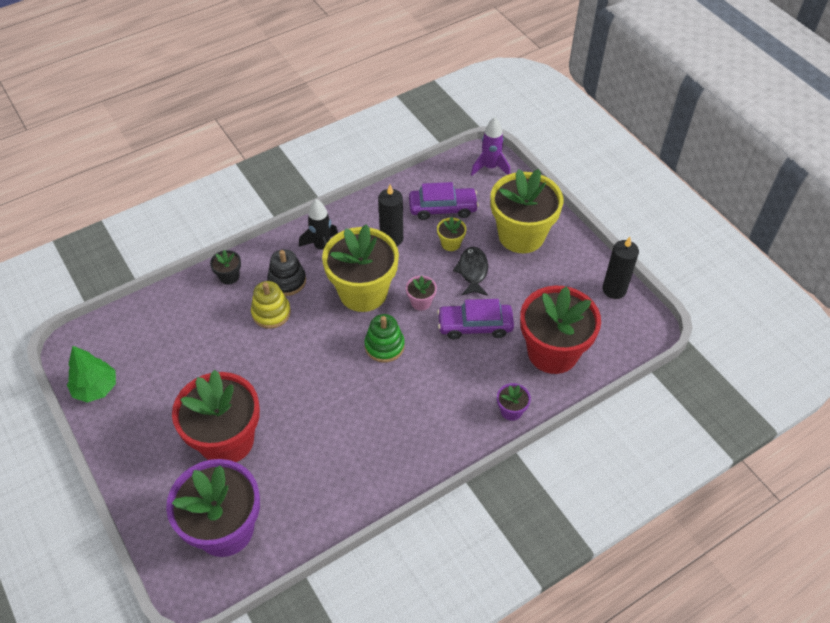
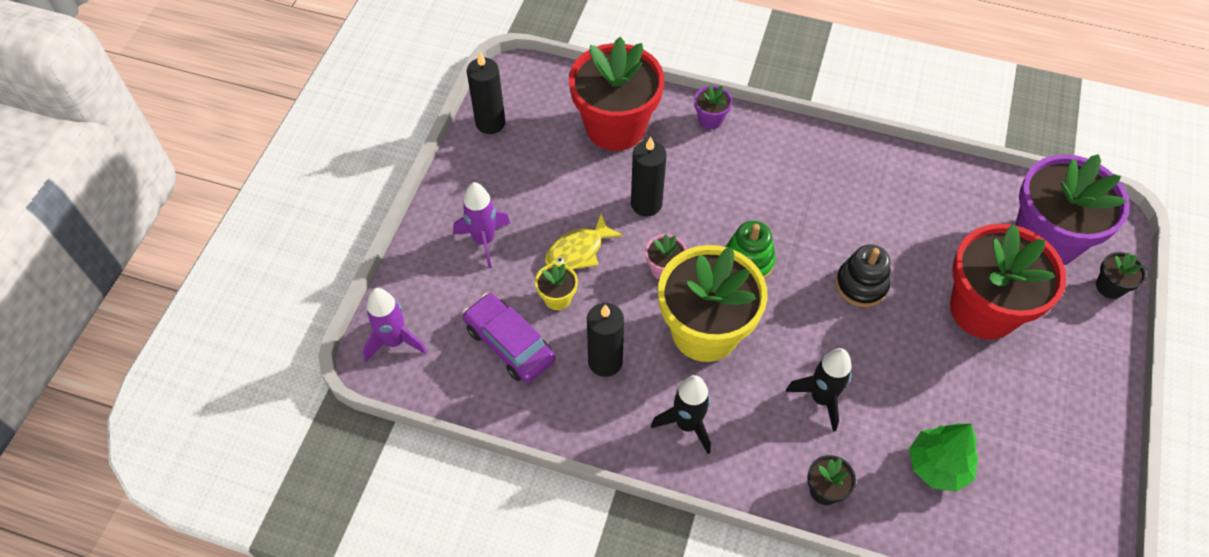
camera: 130 degrees left, 5 degrees up
green tree [67,346,116,403] -> green tree moved to [909,423,978,492]
yellow stacking toy [251,281,291,329] -> black rocket [786,348,852,432]
black stacking toy [267,249,306,296] -> black stacking toy moved to [836,244,891,307]
purple car [437,299,514,340] -> black candle [631,136,666,216]
black fish [453,247,488,296] -> yellow fish [545,214,623,269]
yellow flower pot [490,169,563,253] -> purple rocket [453,182,510,268]
none -> black flower pot [1096,252,1146,299]

